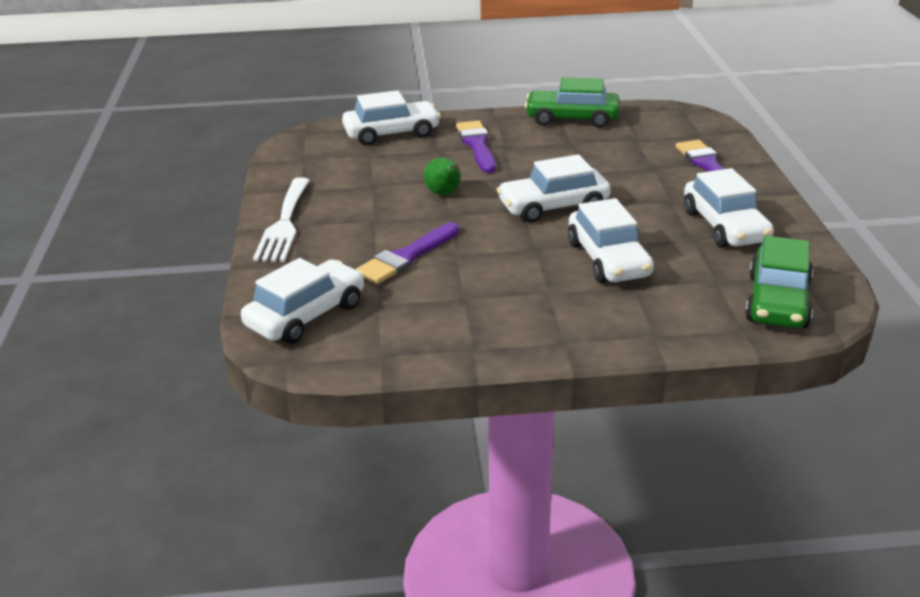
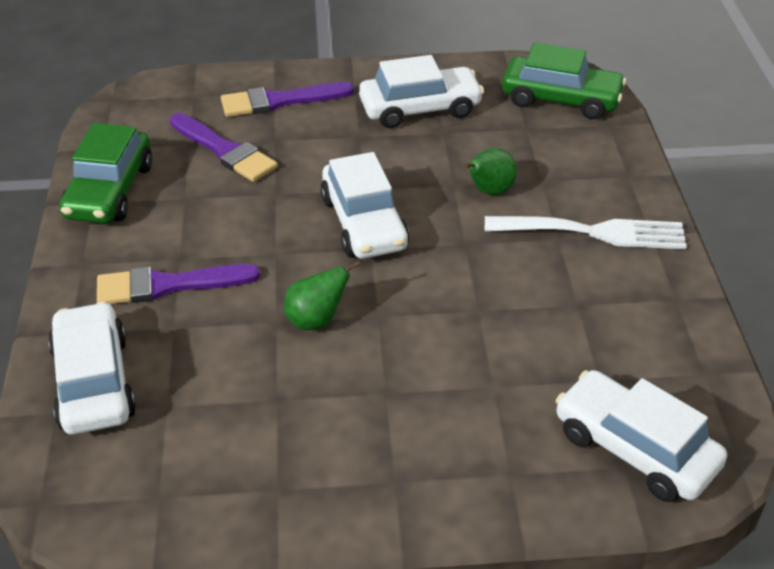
camera: 90 degrees left, 10 degrees up
white fork [253,177,310,262] -> white fork moved to [485,216,687,249]
purple brush [355,222,459,284] -> purple brush moved to [170,113,278,182]
white car [568,198,654,283] -> green pear [464,148,517,195]

